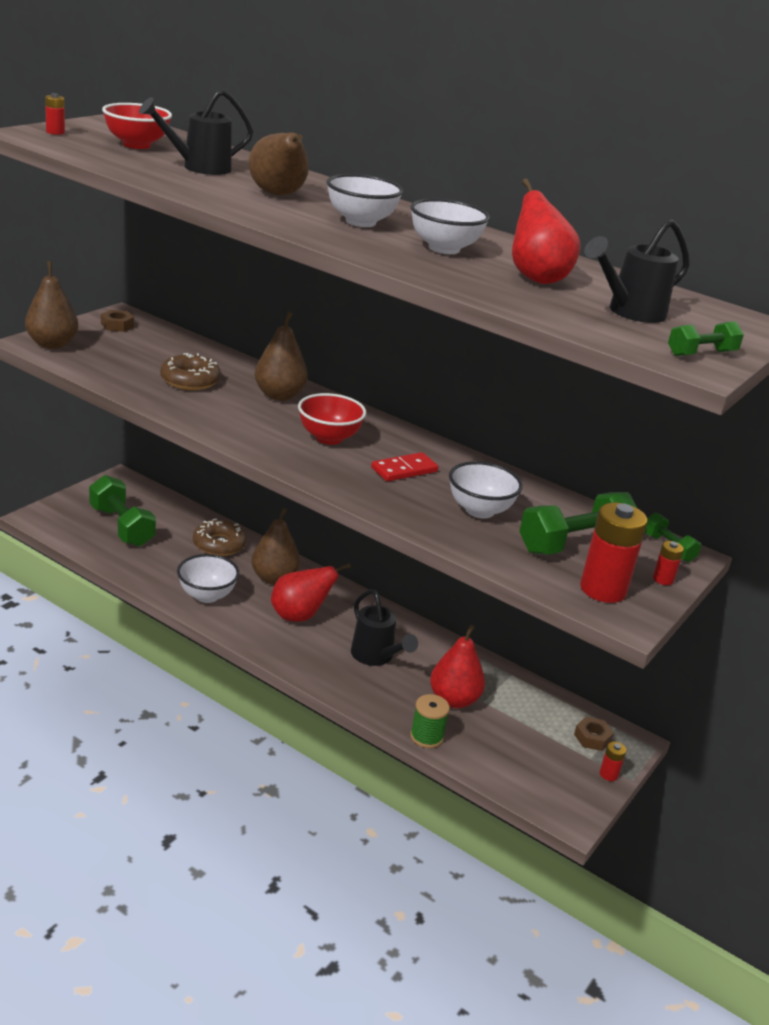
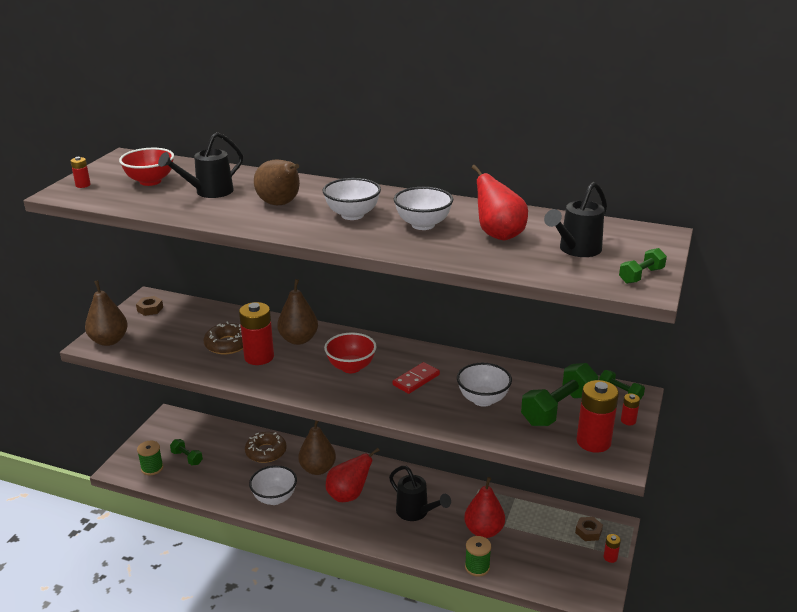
camera: 10 degrees left, 0 degrees up
green dumbbell [89,475,156,547] -> green dumbbell [170,439,203,465], size x0.52
none -> green spool [137,441,163,475]
none -> red battery [239,302,274,365]

